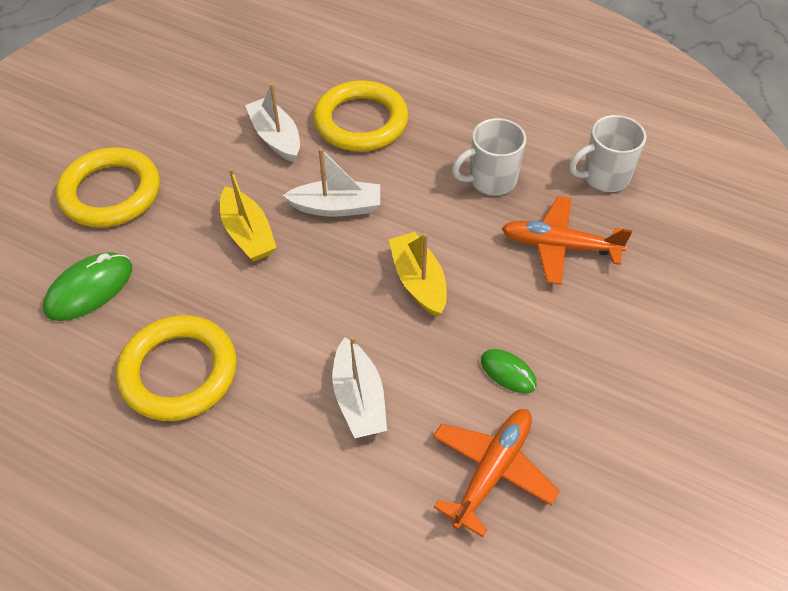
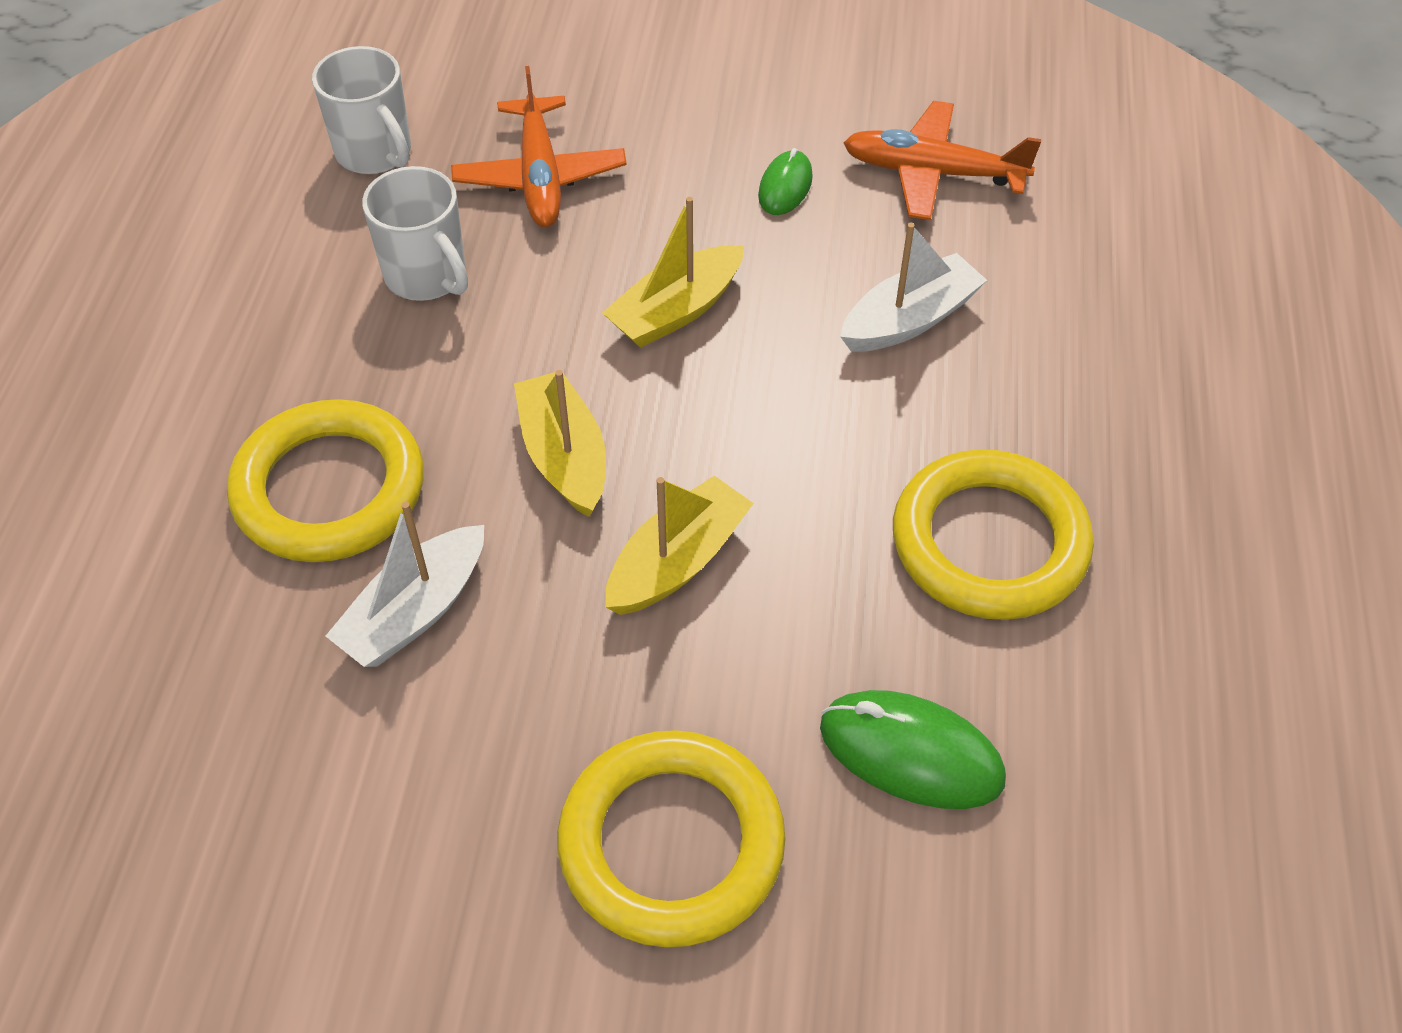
camera: 110 degrees left, 0 degrees up
white boat [283,148,380,217] -> yellow boat [514,370,606,517]

